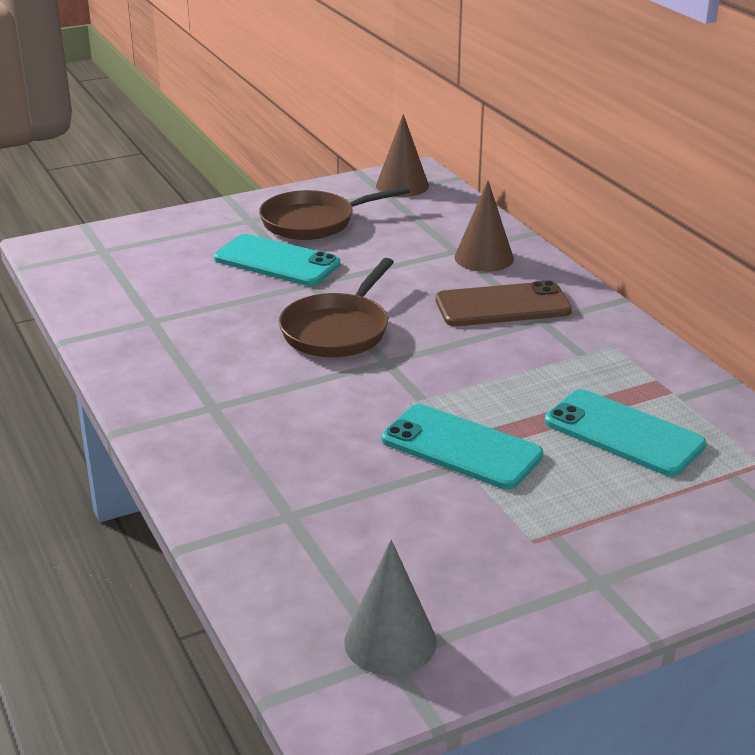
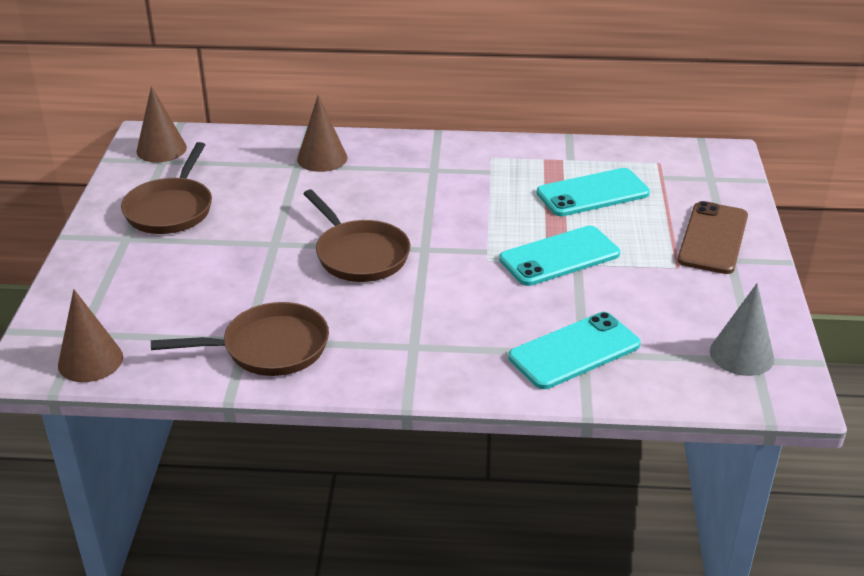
camera: 60 degrees left, 5 degrees up
turquoise phone [214,234,340,286] -> turquoise phone moved to [509,312,641,389]
brown phone [436,280,572,326] -> brown phone moved to [677,201,748,274]
none -> brown cone [58,289,123,382]
none -> brown pan [151,302,329,376]

